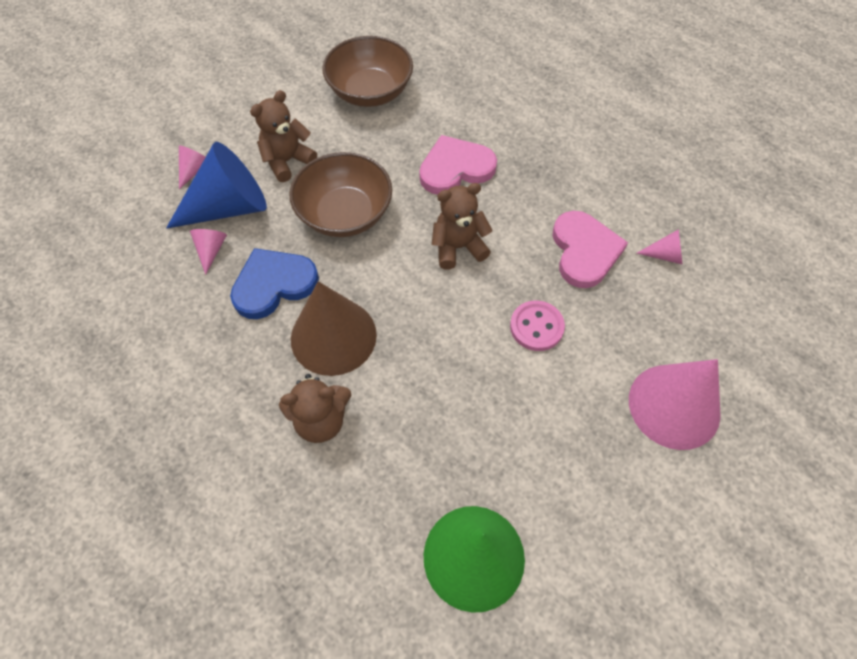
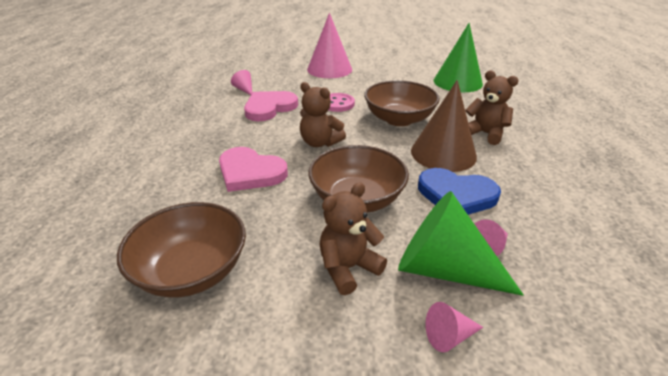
camera: 130 degrees left, 25 degrees down
blue cone [166,142,267,229] -> green cone [398,191,524,296]
brown teddy bear [250,90,317,182] -> brown teddy bear turned 135 degrees clockwise [319,183,387,295]
none -> brown bowl [364,80,440,126]

